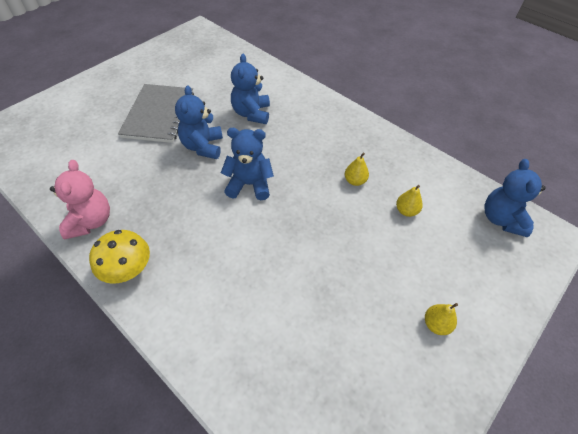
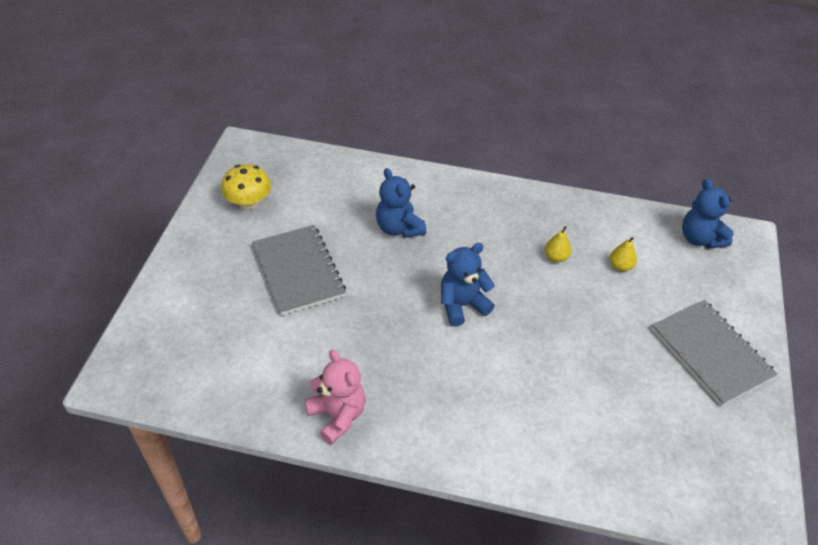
camera: 30 degrees left, 5 degrees down
yellow mushroom [89,230,150,284] -> yellow mushroom moved to [221,164,271,210]
blue teddy bear [175,85,223,159] -> none
yellow pear [425,303,458,335] -> grey notebook [651,300,777,406]

